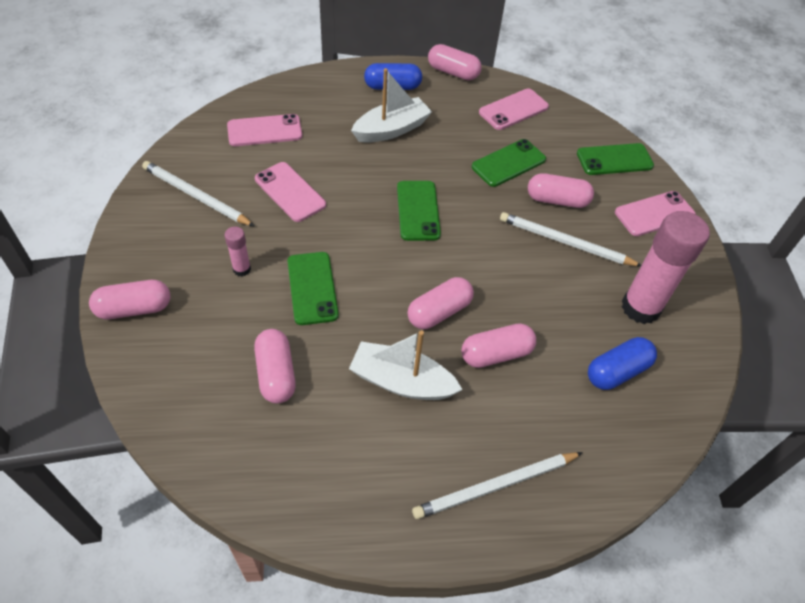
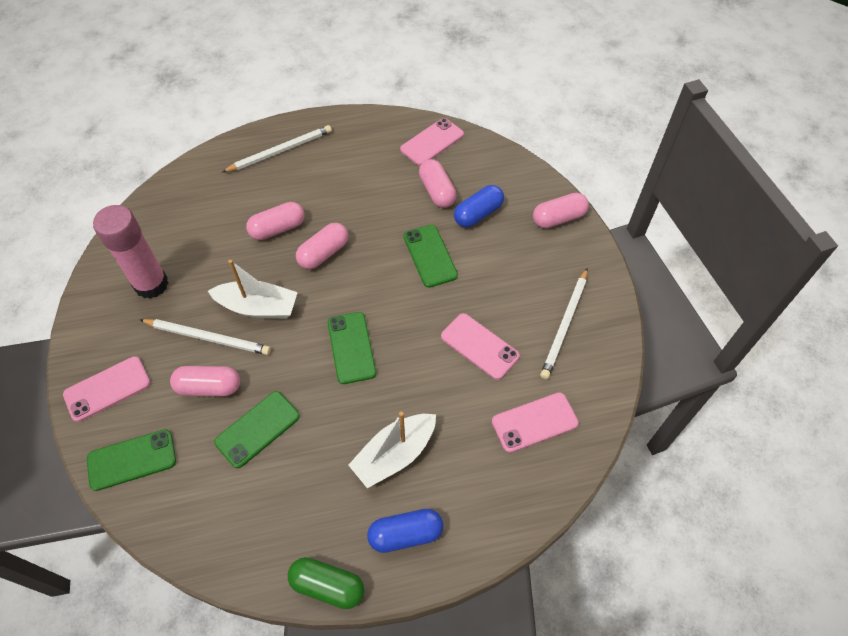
camera: 175 degrees right, 5 degrees up
white pencil [142,161,255,227] -> white pencil turned 90 degrees clockwise [540,268,588,379]
pink glue stick [225,226,251,277] -> none
white boat [349,330,463,400] -> white boat moved to [208,260,298,319]
pink capsule [428,44,482,80] -> green capsule [288,557,364,609]
pink phone [479,88,549,130] -> pink phone moved to [400,118,464,166]
blue capsule [588,337,657,390] -> blue capsule moved to [454,185,504,227]

